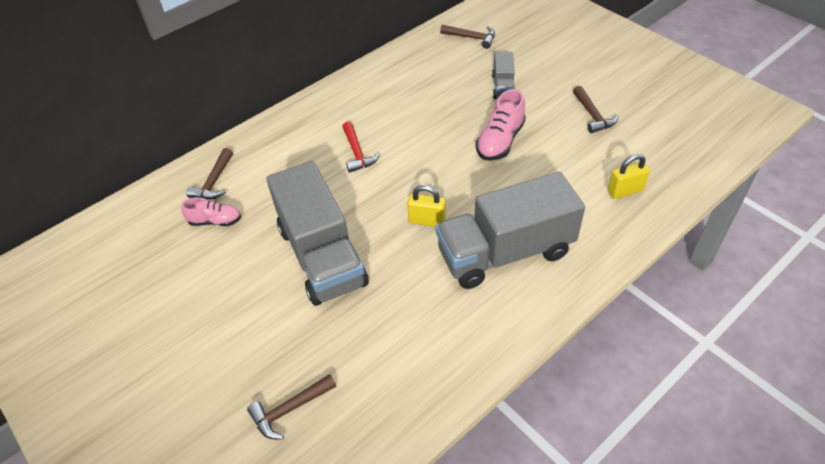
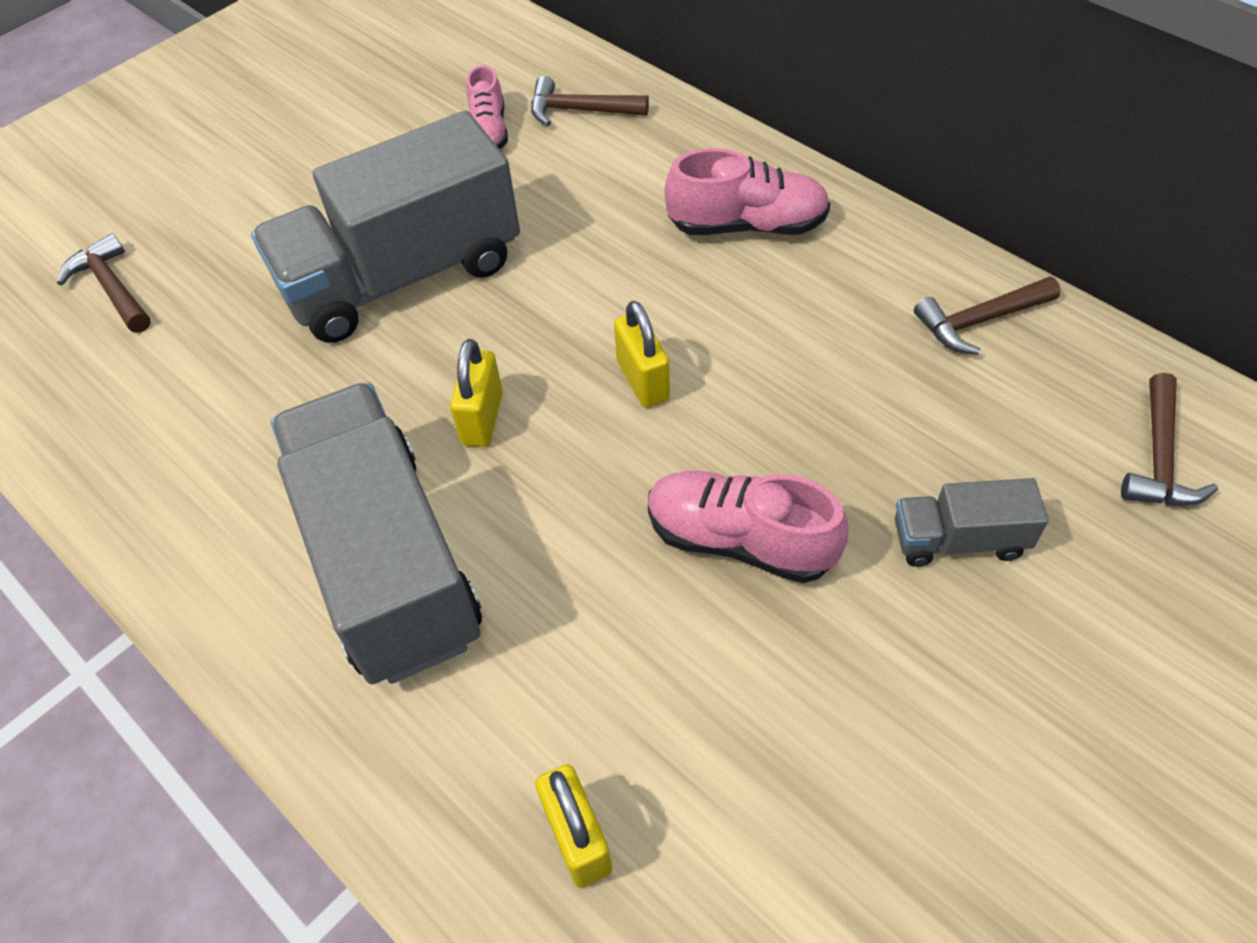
camera: 85 degrees right, 5 degrees up
red hammer [342,122,380,173] -> none
brown hammer [573,86,619,133] -> brown hammer moved to [914,277,1060,355]
none -> yellow padlock [614,301,670,408]
none -> pink shoe [664,148,830,235]

